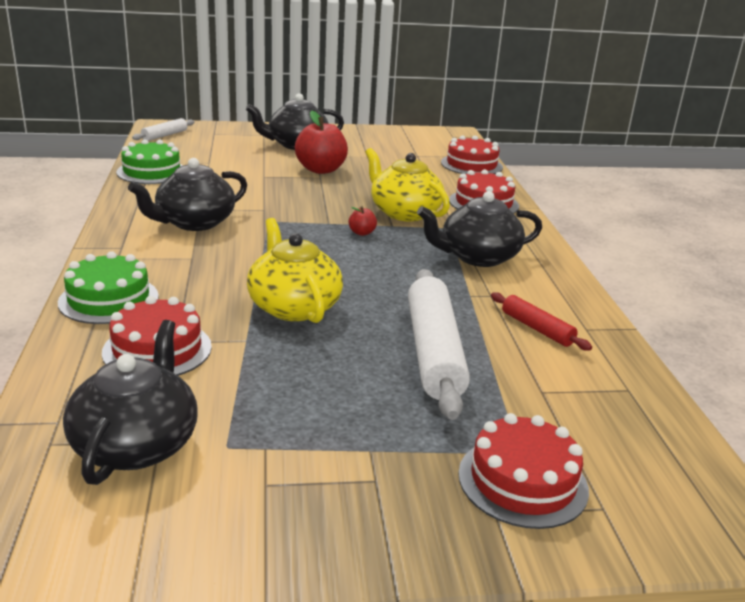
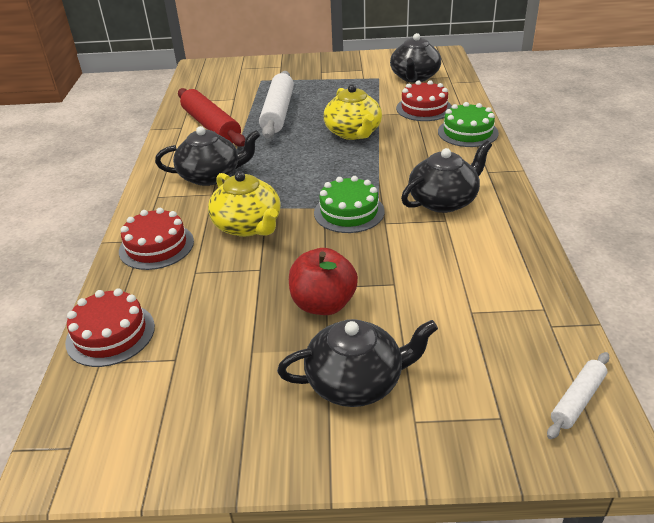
camera: 170 degrees left, 10 degrees up
green cake [116,139,183,184] -> green cake moved to [314,176,385,233]
red apple [349,206,377,236] -> none
red cake [458,413,589,529] -> none
red rolling pin [491,292,592,351] -> red rolling pin [178,88,246,147], size x1.96

